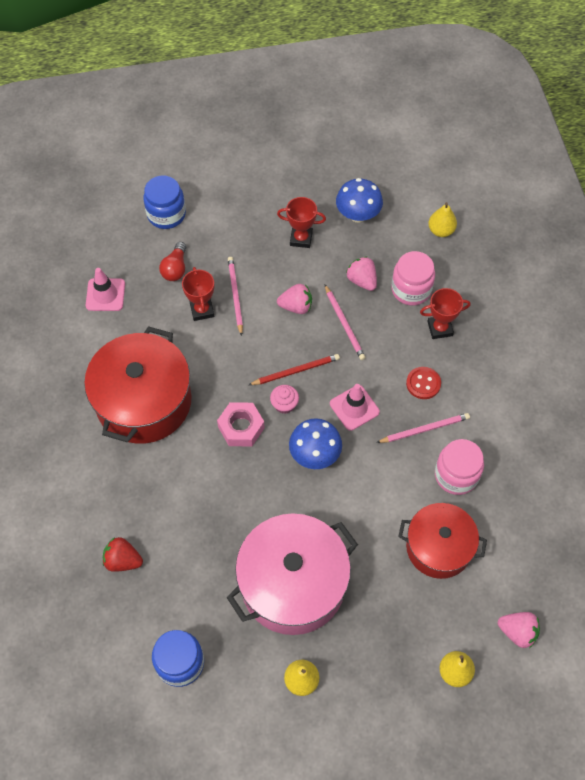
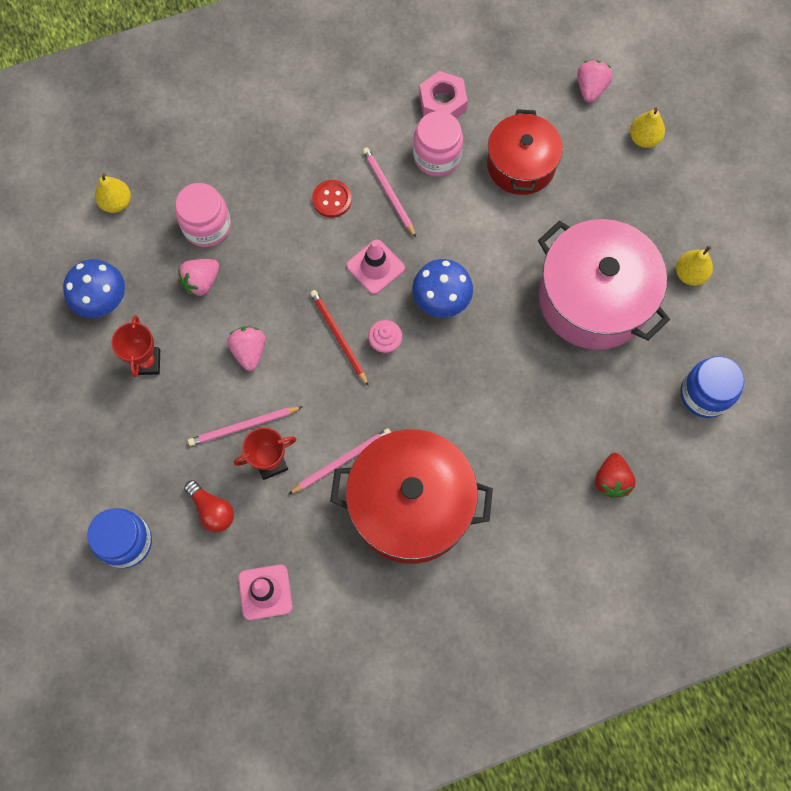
camera: 100 degrees left, 10 degrees up
red light bulb [159,242,186,281] -> red light bulb turned 45 degrees clockwise [184,480,234,532]
pink nut [217,402,265,447] -> pink nut moved to [419,71,468,118]
pink pencil [325,285,366,360] -> pink pencil moved to [289,428,391,494]
red trophy [420,288,471,339] -> none

